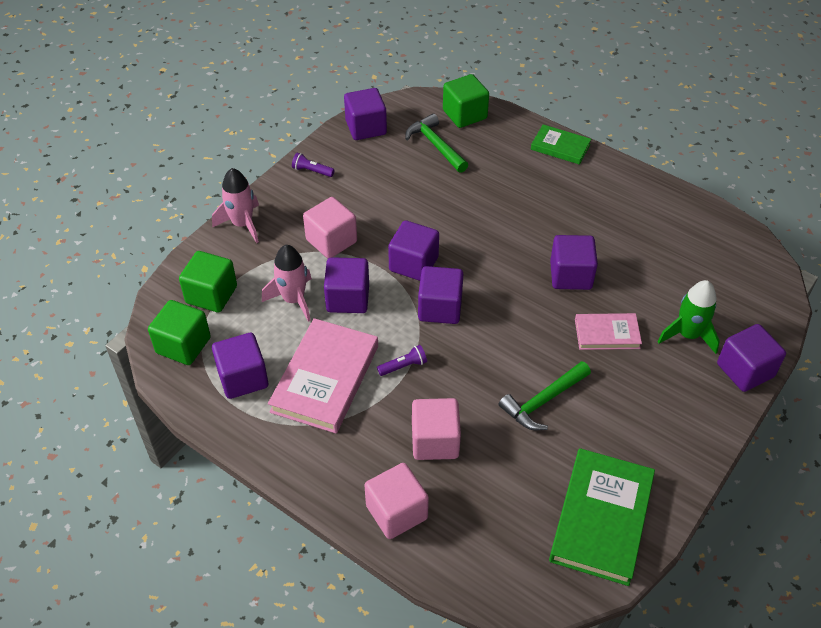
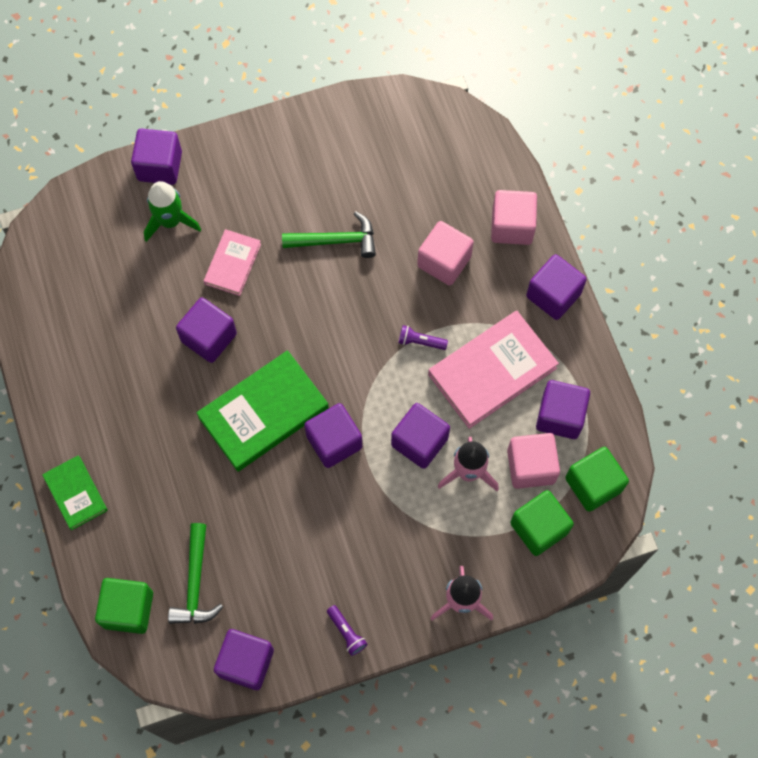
camera: 145 degrees left, 20 degrees up
pink cube [303,197,357,258] -> pink cube moved to [507,433,560,489]
purple cube [418,266,463,324] -> purple cube moved to [526,254,587,320]
green book [549,448,655,586] -> green book moved to [196,350,329,471]
pink book [575,313,642,350] -> pink book turned 75 degrees clockwise [204,229,261,296]

